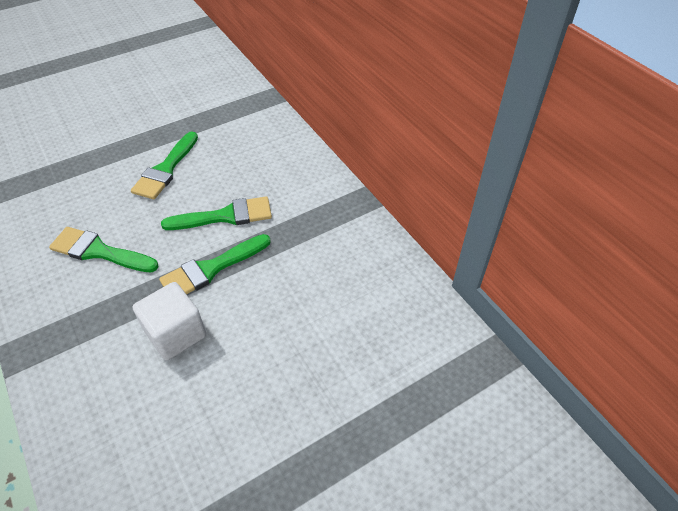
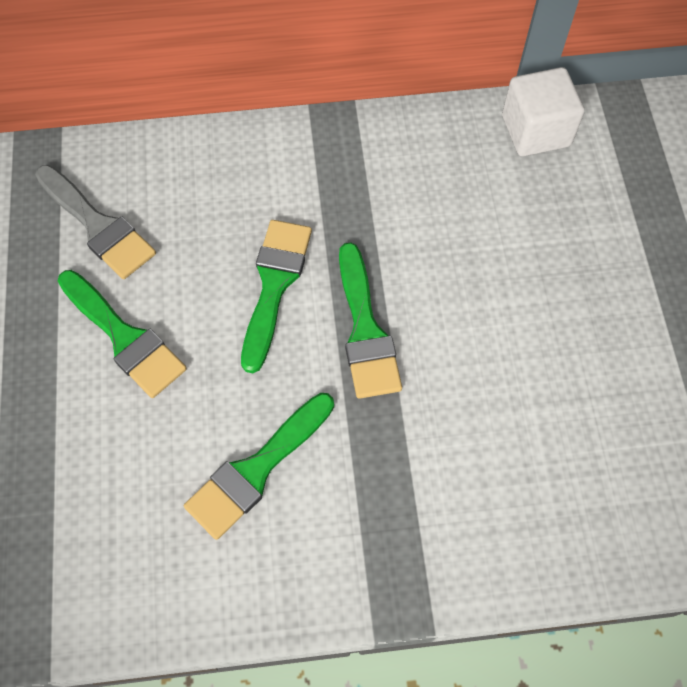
camera: 65 degrees left, 15 degrees up
white cube [133,282,206,360] -> white cube moved to [502,67,585,156]
none -> grey brush [35,165,156,279]

